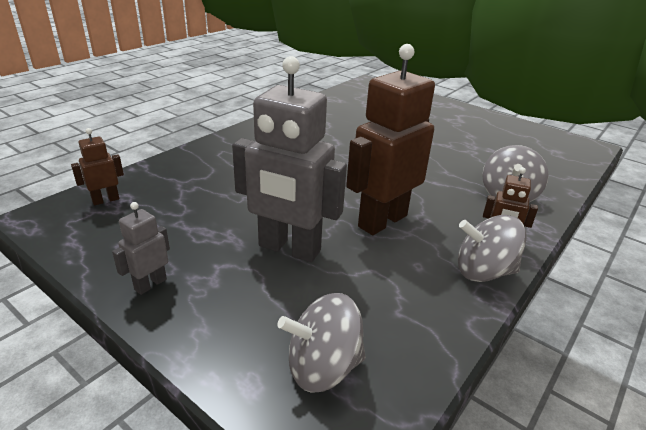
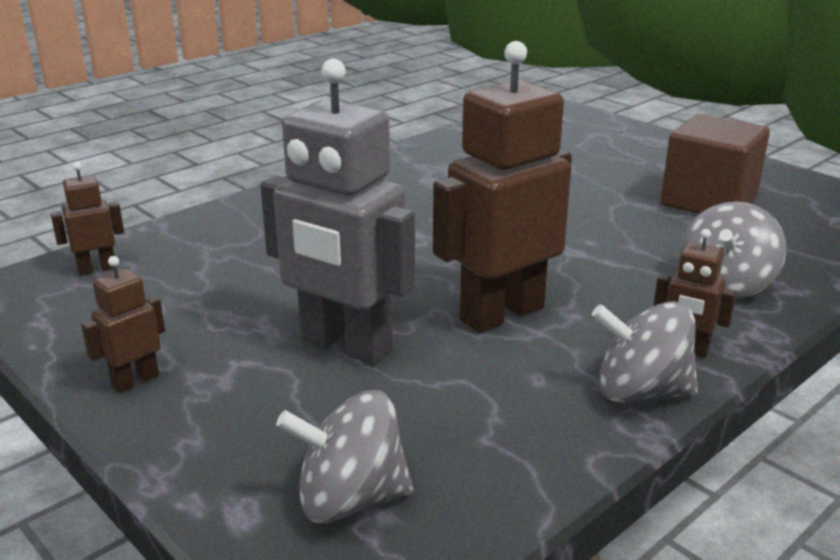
camera: 10 degrees right, 5 degrees down
grey robot [112,202,170,295] -> brown robot [81,256,165,393]
none -> brown cube [660,114,770,214]

